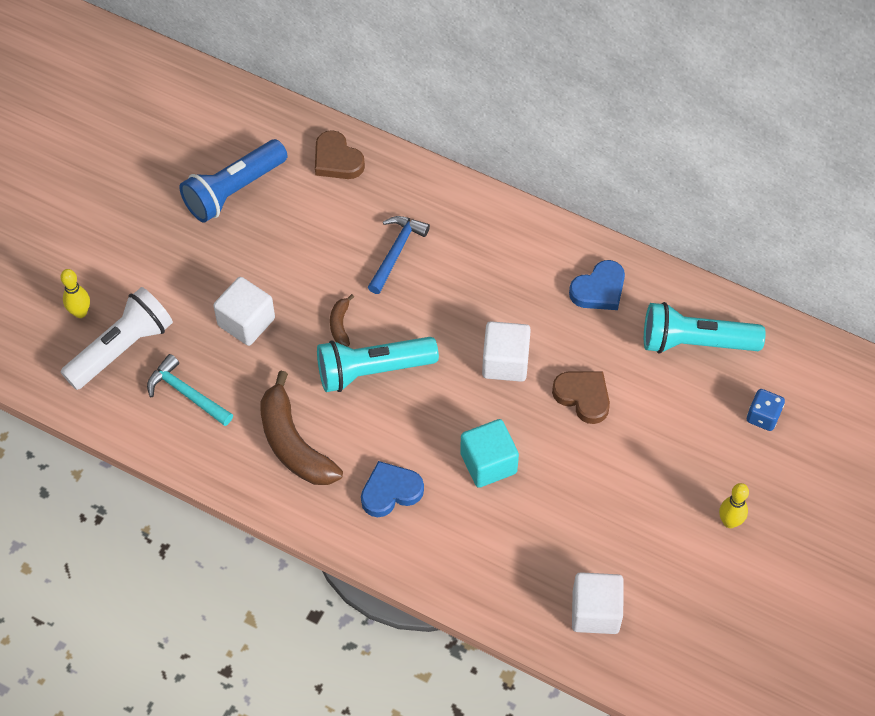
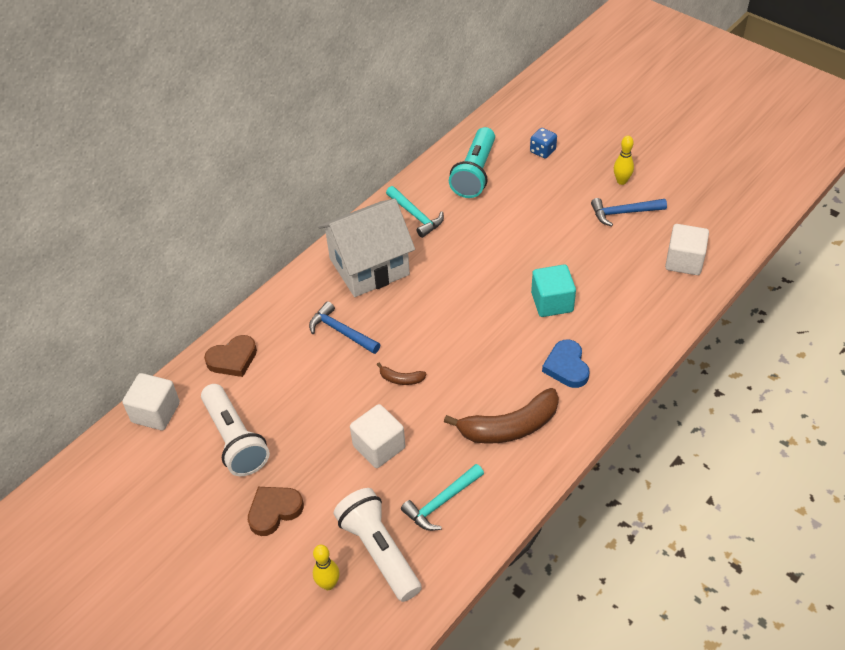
camera: 75 degrees left, 10 degrees down
blue flashlight [179,139,287,222] -> white flashlight [201,384,270,476]
turquoise flashlight [317,337,439,392] -> none
white cube [482,321,531,382] -> white cube moved to [122,373,180,430]
brown heart [552,372,610,424] -> brown heart moved to [248,487,304,536]
blue heart [569,260,625,310] -> turquoise hammer [386,186,444,238]
none -> white house [318,199,415,297]
none -> blue hammer [591,198,667,226]

